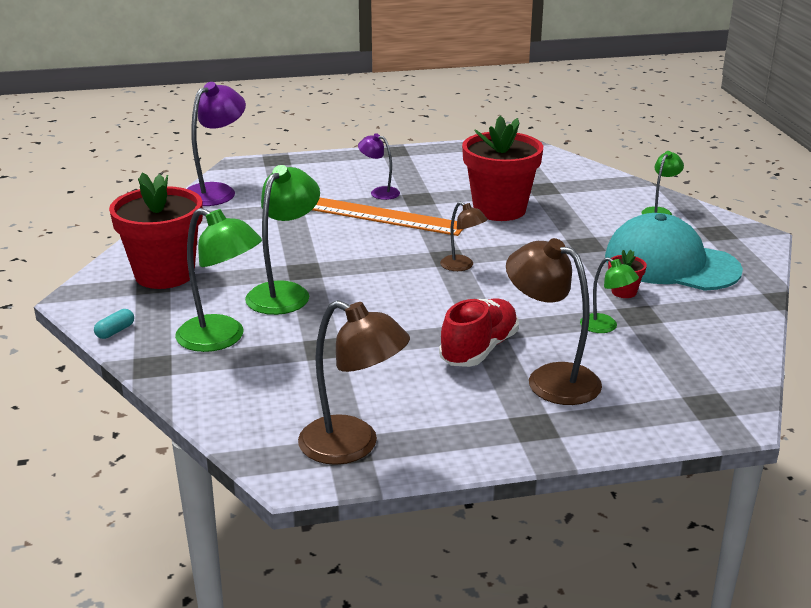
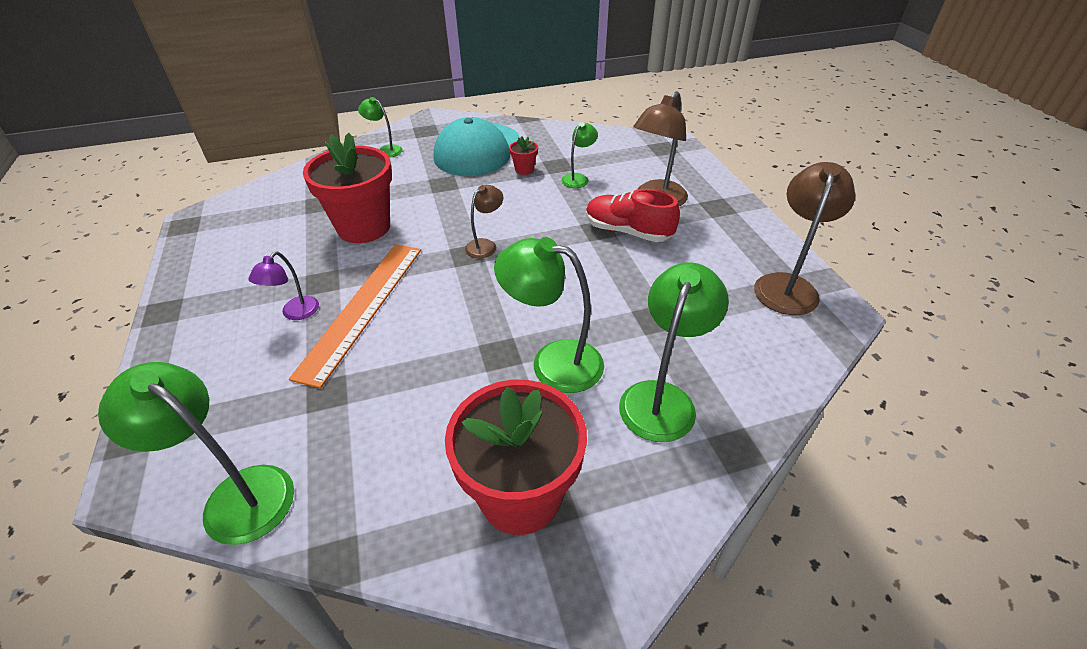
camera: 95 degrees left, 15 degrees up
turquoise capsule [94,309,134,339] -> none
purple lamp [187,82,246,206] -> green lamp [98,362,294,545]

